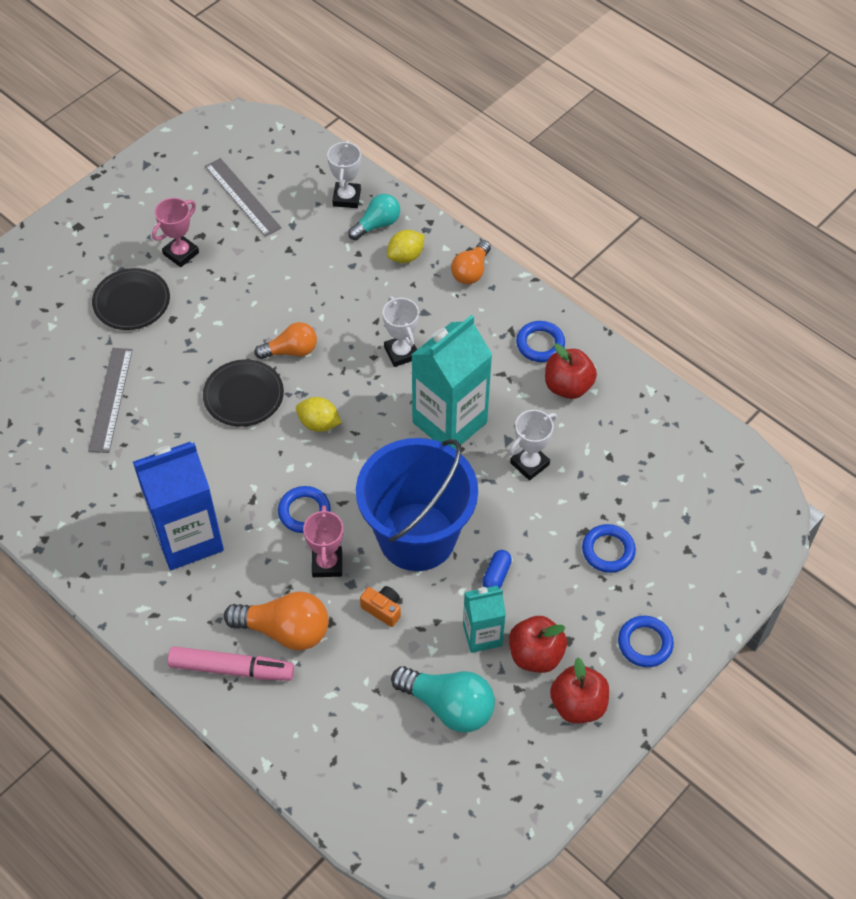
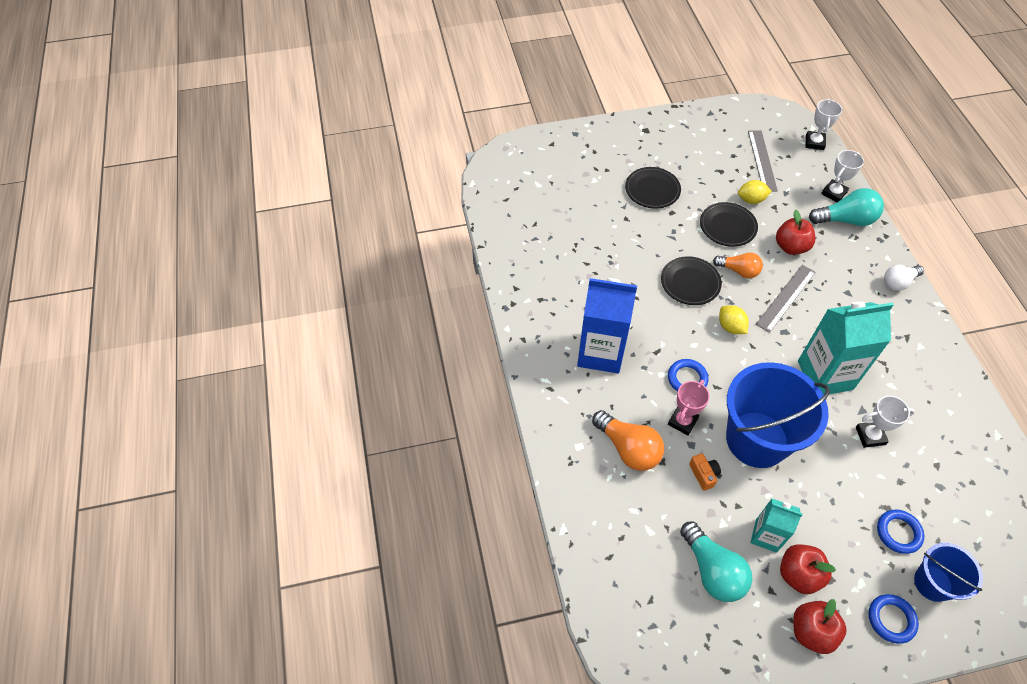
camera: 35 degrees right, 0 degrees up
grey ruler [88,348,133,453] -> grey ruler moved to [756,265,816,333]
pink trophy [152,198,199,267] -> none
pink marker [168,646,294,681] -> none
turquoise light bulb [348,194,400,240] -> turquoise light bulb [809,188,884,226], size x1.51
white trophy [383,296,419,367] -> white trophy moved to [806,99,842,150]
yellow lemon [387,230,425,263] -> yellow lemon moved to [738,180,772,204]
orange light bulb [451,240,491,284] -> white light bulb [884,265,924,291]
blue capsule [482,550,512,589] -> none
blue ring [516,321,565,362] -> none
red apple [545,344,597,399] -> red apple moved to [776,210,815,255]
none -> black plate [700,202,758,247]
none -> blue bucket [914,543,983,602]

